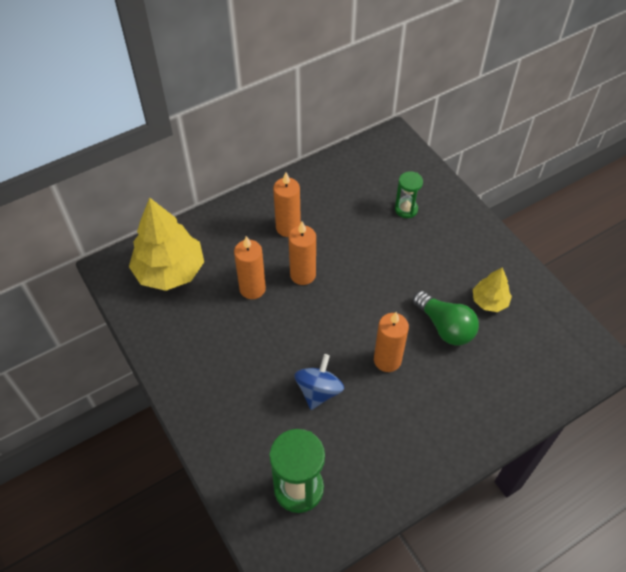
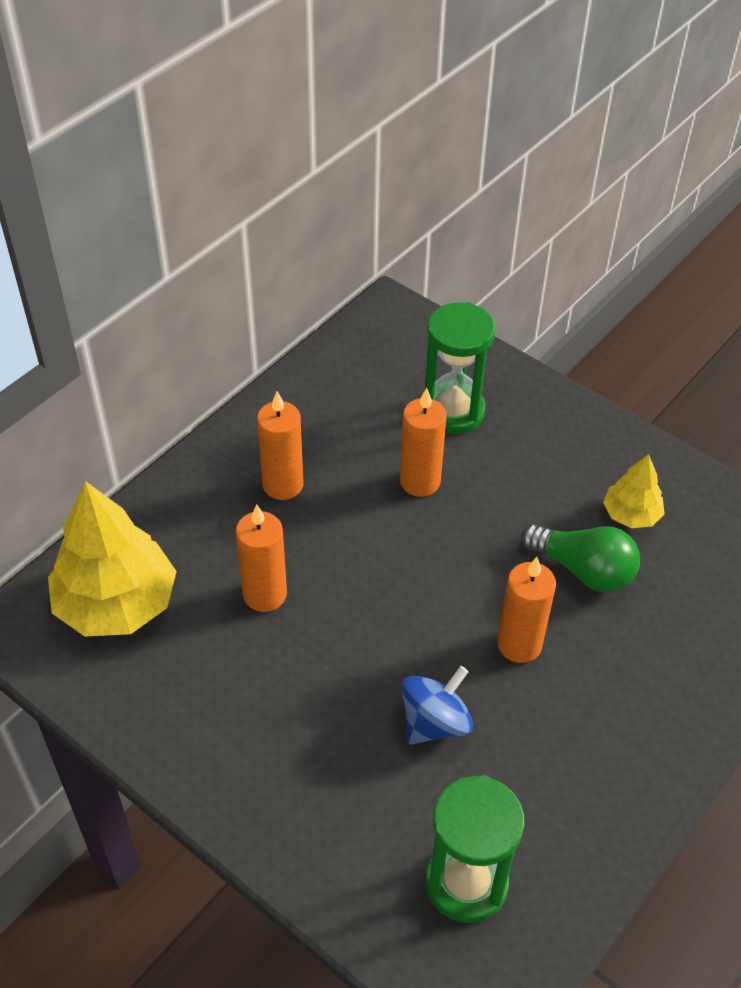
camera: 20 degrees left, 5 degrees down
orange candle [289,222,316,285] -> orange candle moved to [400,388,447,497]
blue spinning top [294,354,344,410] -> blue spinning top turned 45 degrees clockwise [402,666,473,745]
green hourglass [395,171,423,218] -> green hourglass [425,302,495,434], size x1.69

